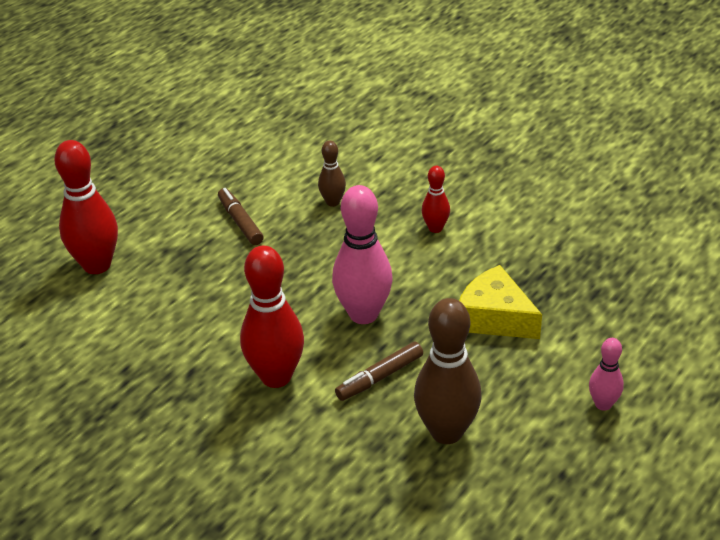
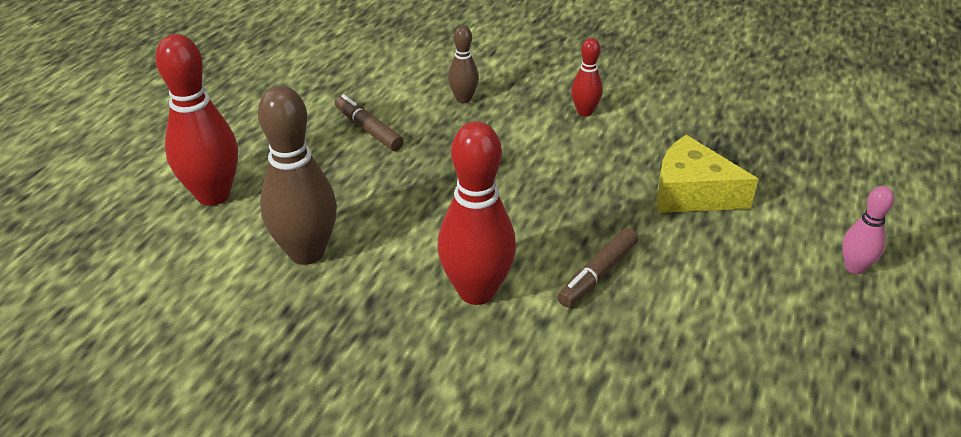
camera: 15 degrees left, 0 degrees up
pink bowling pin [332,185,392,324] -> none
brown bowling pin [414,298,482,444] -> brown bowling pin moved to [258,86,337,265]

